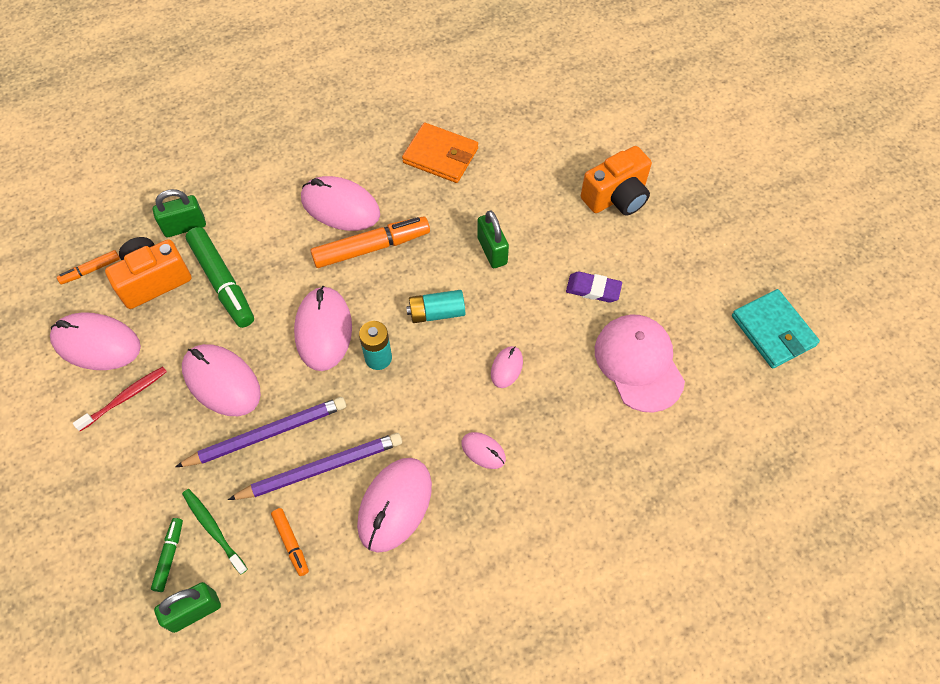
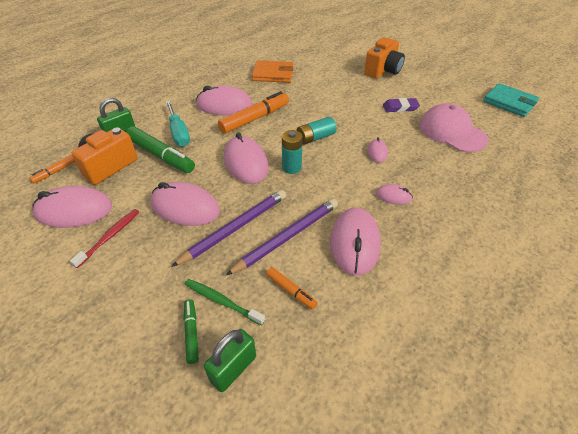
camera: 20 degrees left, 15 degrees down
green padlock [477,210,509,268] -> none
none -> turquoise screwdriver [166,101,190,147]

